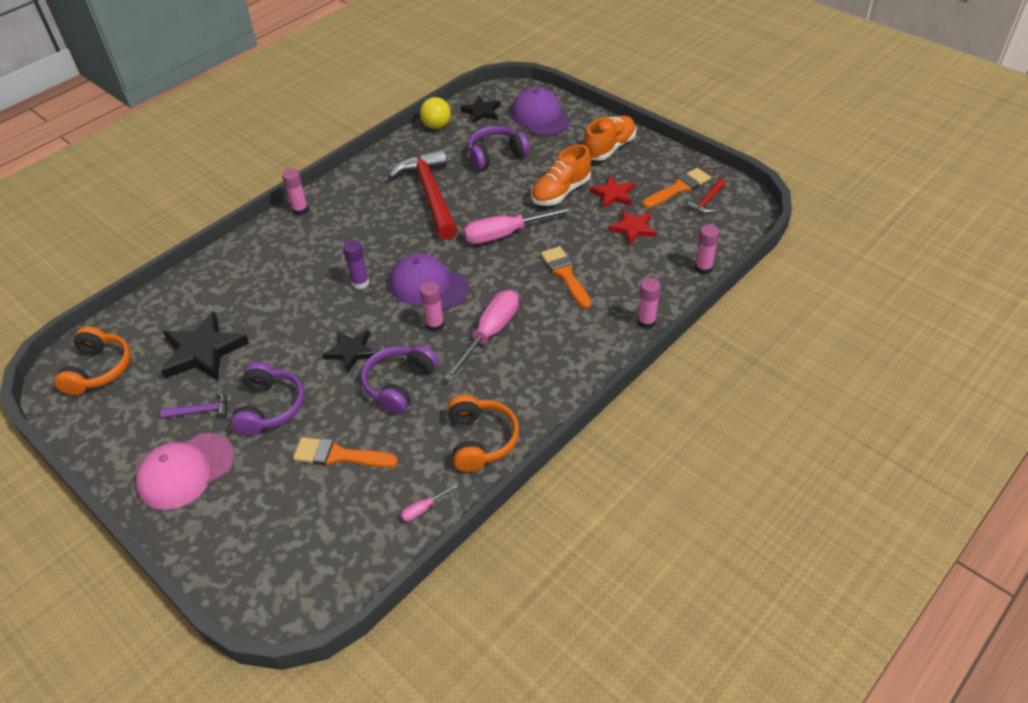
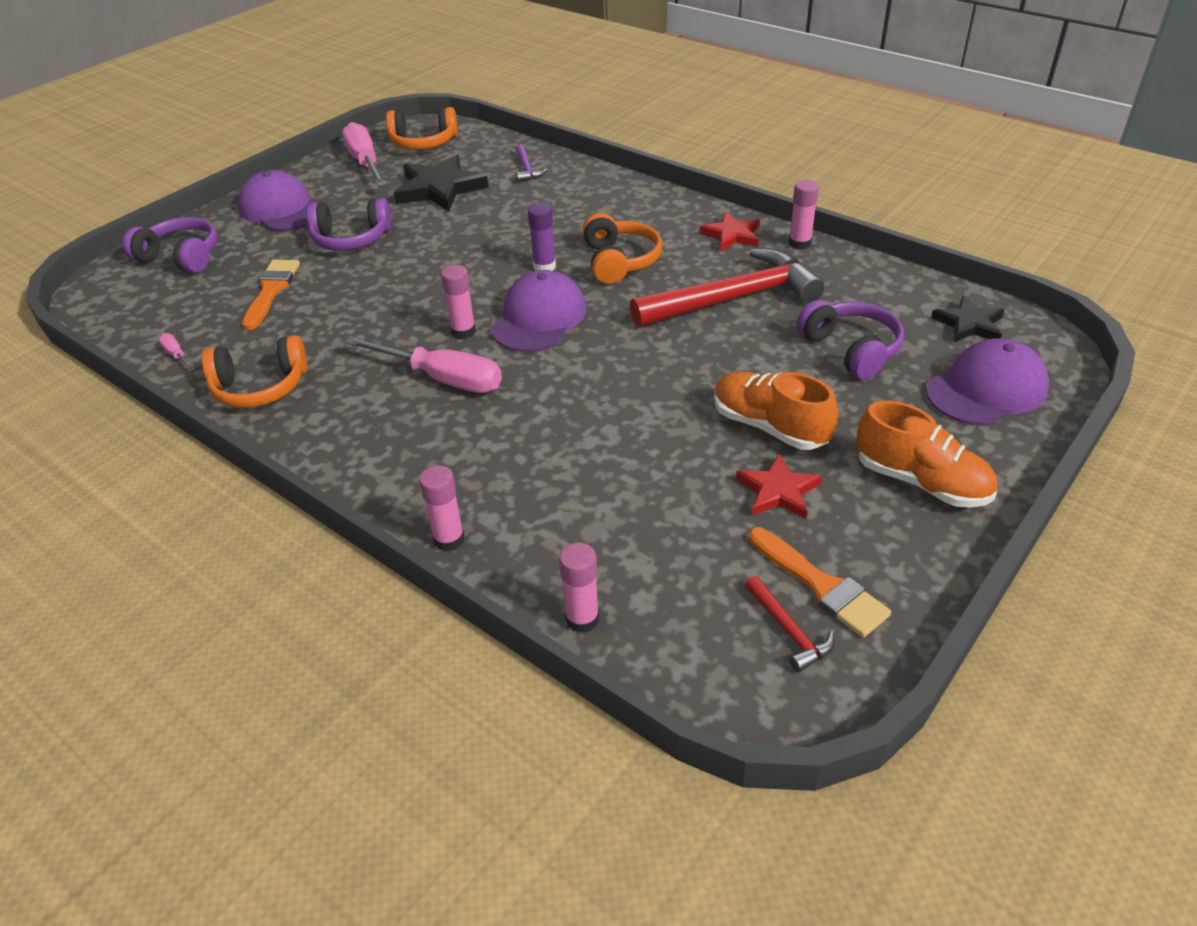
camera: 85 degrees right, 5 degrees down
pink cap [136,433,235,510] -> purple cap [238,170,318,231]
purple hammer [160,391,228,419] -> purple hammer moved to [515,145,548,182]
pink glue stick [282,168,309,216] -> pink glue stick moved to [789,180,819,250]
black star [322,330,375,373] -> none
purple headphones [361,345,438,415] -> purple headphones moved to [123,217,218,273]
yellow ball [420,97,451,129] -> none
pink screwdriver [464,206,574,244] -> pink screwdriver moved to [342,122,386,186]
orange brush [541,246,591,309] -> none
red star [608,210,656,245] -> red star moved to [700,212,760,251]
red hammer [687,178,726,214] -> red hammer turned 150 degrees counterclockwise [745,576,835,672]
none -> orange headphones [582,213,662,284]

